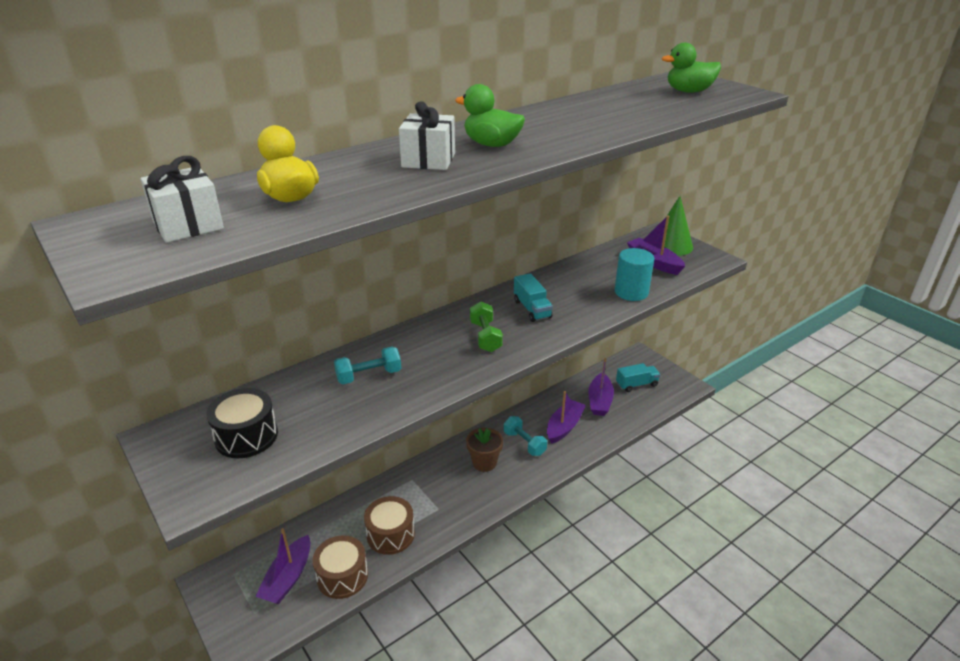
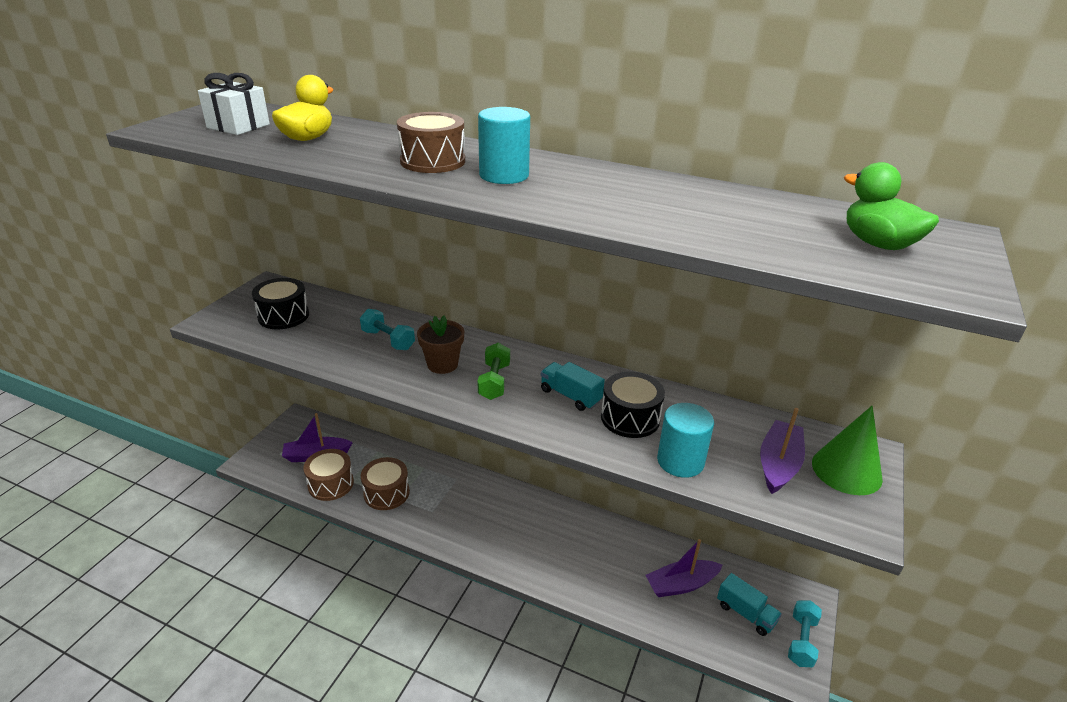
camera: 60 degrees right, 0 degrees up
white gift [399,101,455,170] -> brown drum [397,112,465,173]
green duck [455,84,525,147] -> turquoise cylinder [478,107,530,184]
brown flower pot [466,428,503,472] -> brown flower pot moved to [417,316,464,374]
green dumbbell [470,302,503,352] -> green dumbbell turned 45 degrees counterclockwise [477,343,510,400]
turquoise dumbbell [504,416,547,456] -> turquoise dumbbell moved to [788,600,822,667]
turquoise truck [514,273,553,322] -> turquoise truck turned 90 degrees clockwise [541,362,605,411]
purple boat [547,391,586,444] -> none
none -> black drum [601,371,665,438]

